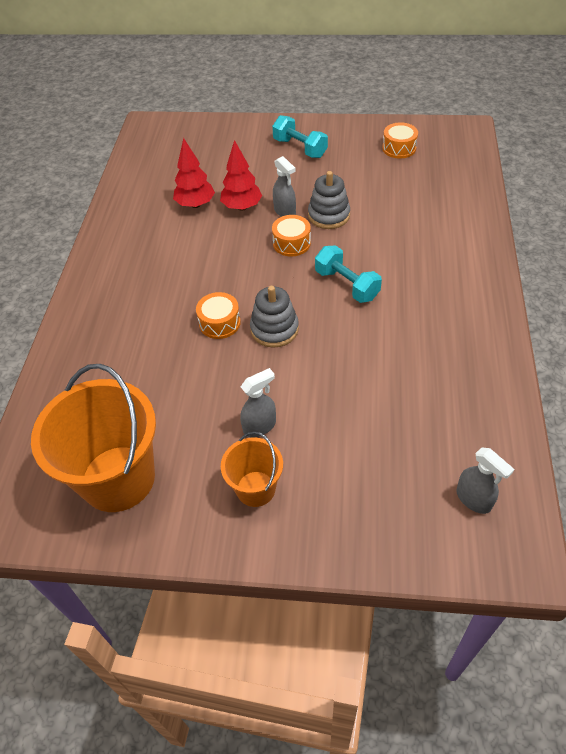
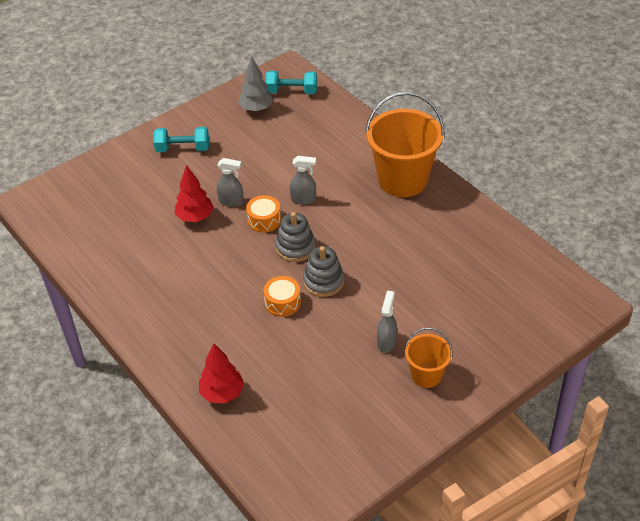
camera: 45 degrees left, 5 degrees down
orange bucket [31,364,156,512] -> orange bucket moved to [365,92,445,197]
red tree [173,138,215,208] -> red tree moved to [199,343,244,403]
grey stacking toy [308,171,350,229] -> grey stacking toy moved to [276,212,315,262]
turquoise dumbbell [315,245,382,303] -> turquoise dumbbell moved to [265,71,317,94]
orange drum [382,122,418,159] -> grey tree [238,56,274,112]
grey spray bottle [456,447,514,514] -> grey spray bottle moved to [290,156,316,204]

